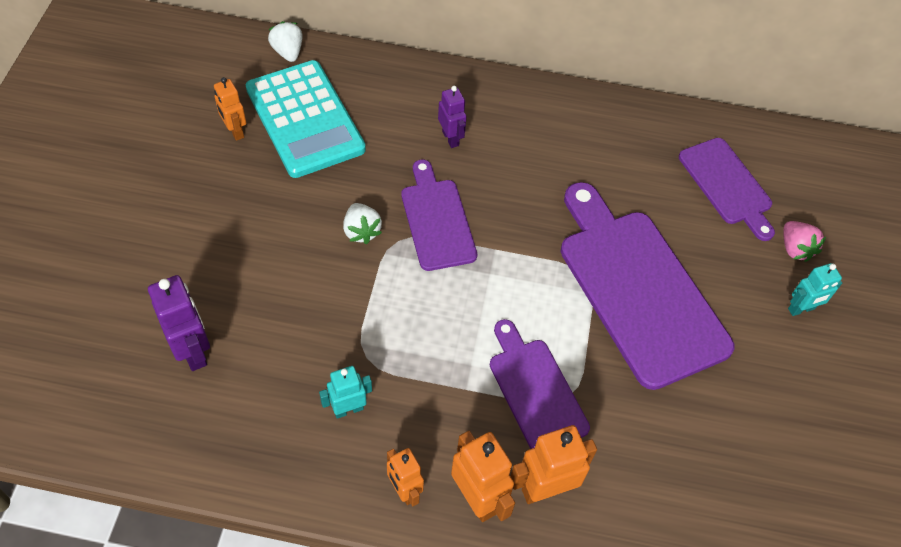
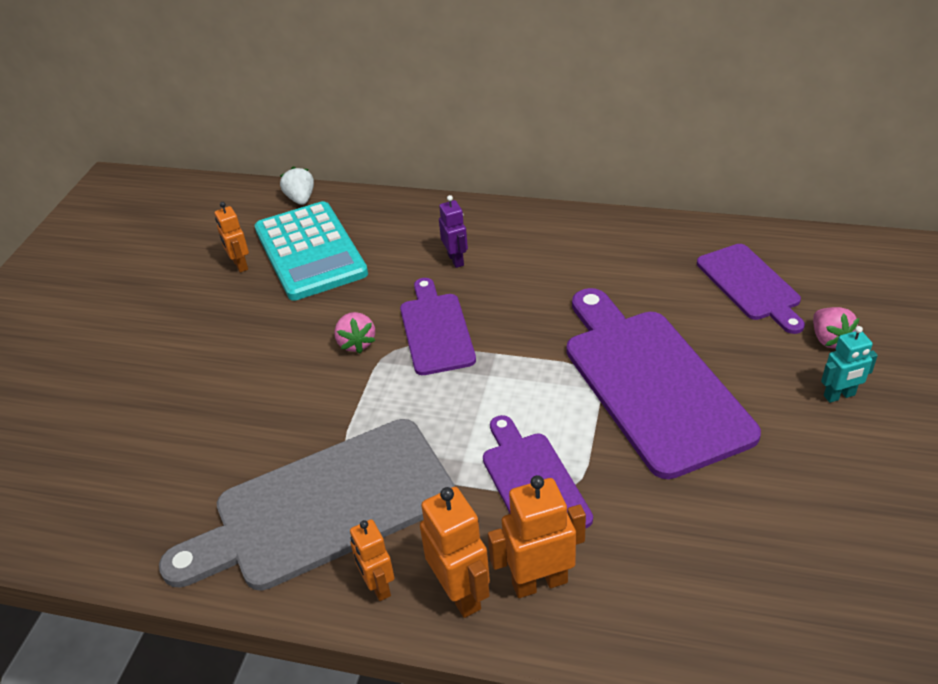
camera: 10 degrees right, 15 degrees down
purple robot [148,275,210,371] -> none
turquoise robot [319,366,372,419] -> grey cutting board [159,419,455,591]
white strawberry [343,203,382,244] -> pink strawberry [334,312,376,353]

